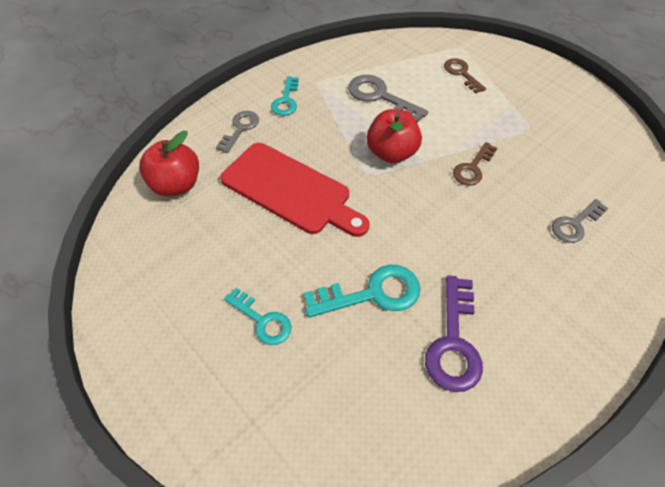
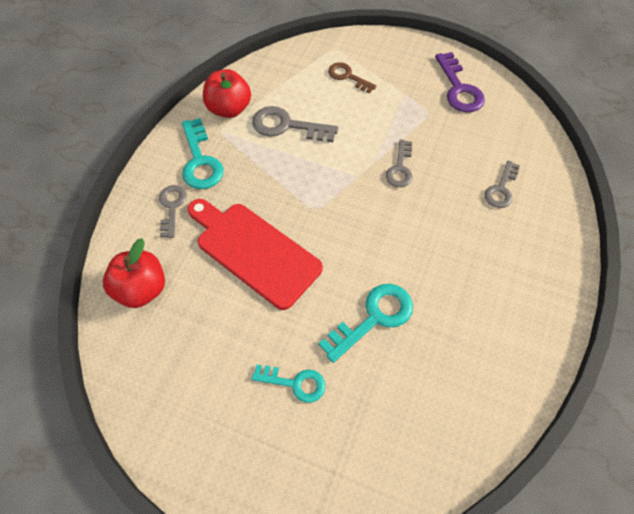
camera: 25 degrees left, 5 degrees up
red cutting board [220,143,370,237] -> red cutting board turned 150 degrees counterclockwise [188,199,323,310]
turquoise key [271,76,299,116] -> turquoise key [182,118,224,189], size x1.53
red apple [367,109,422,163] -> red apple moved to [203,69,251,118]
purple key [425,275,483,392] -> purple key moved to [435,52,485,113]
brown key [453,142,497,186] -> grey key [386,140,413,187]

